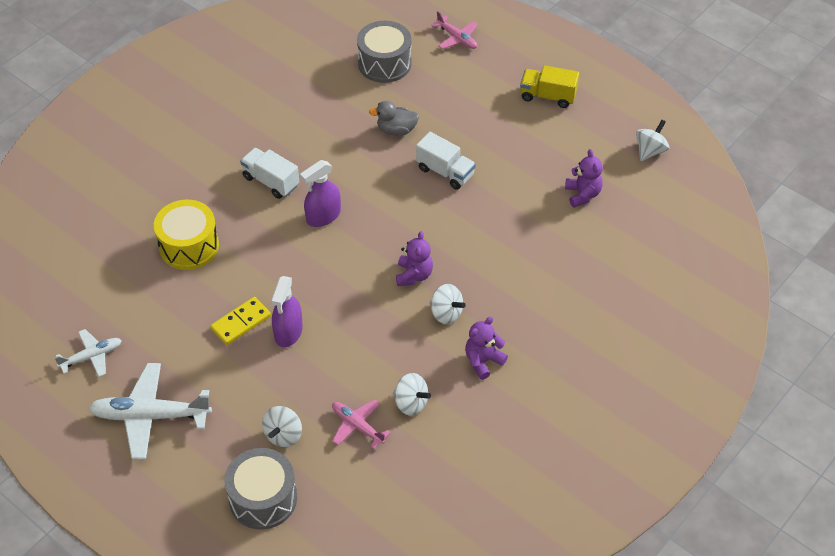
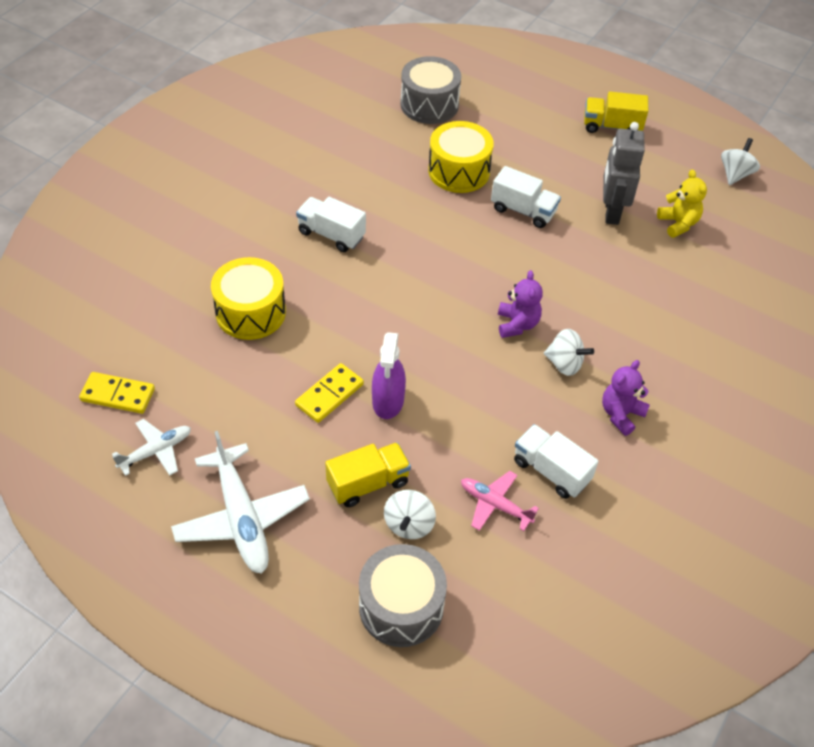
camera: 10 degrees left, 0 degrees up
white plane [89,363,212,459] -> white plane turned 105 degrees counterclockwise [171,431,310,574]
purple spray bottle [300,160,341,227] -> none
grey duck [369,101,419,136] -> yellow drum [428,121,494,193]
white spinning top [393,373,431,416] -> white truck [514,424,599,499]
pink plane [431,11,478,49] -> none
purple teddy bear [565,149,603,208] -> yellow teddy bear [657,169,707,238]
none -> yellow domino [79,372,155,414]
none -> yellow truck [325,442,411,507]
none -> grey robot [603,122,645,225]

